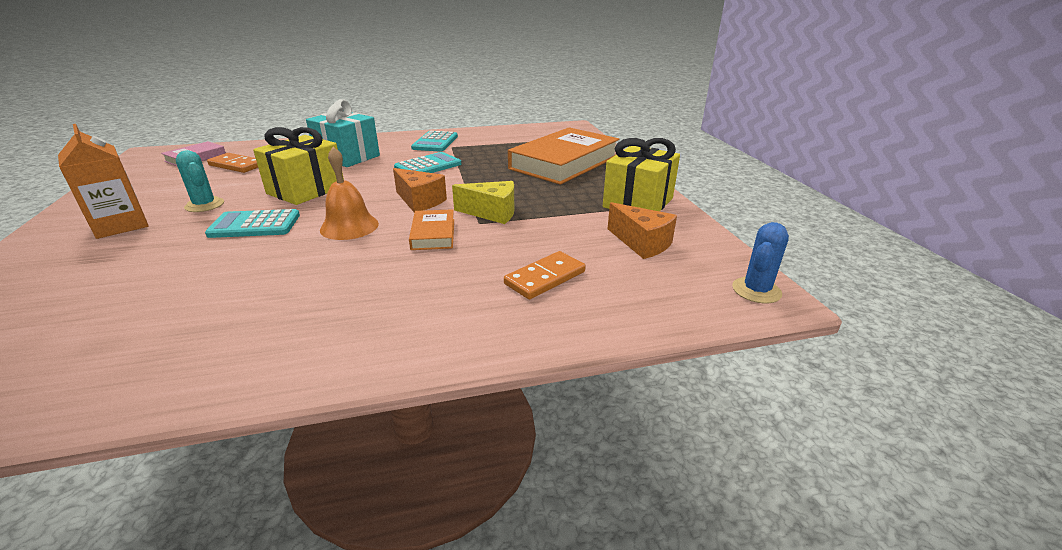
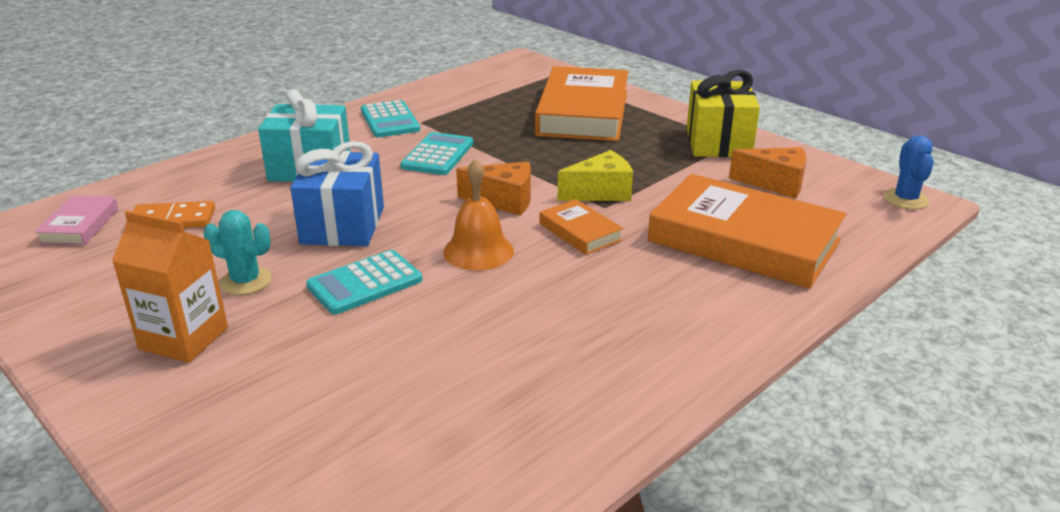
camera: 30 degrees left, 0 degrees up
yellow gift [253,127,344,205] -> blue gift [290,141,384,246]
orange domino [504,251,586,299] -> orange book [648,174,846,289]

